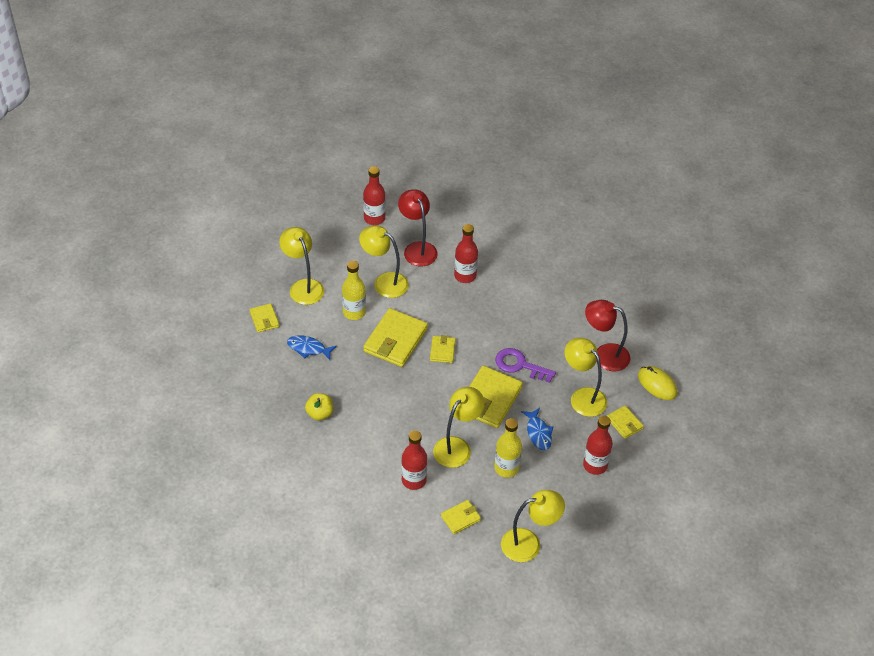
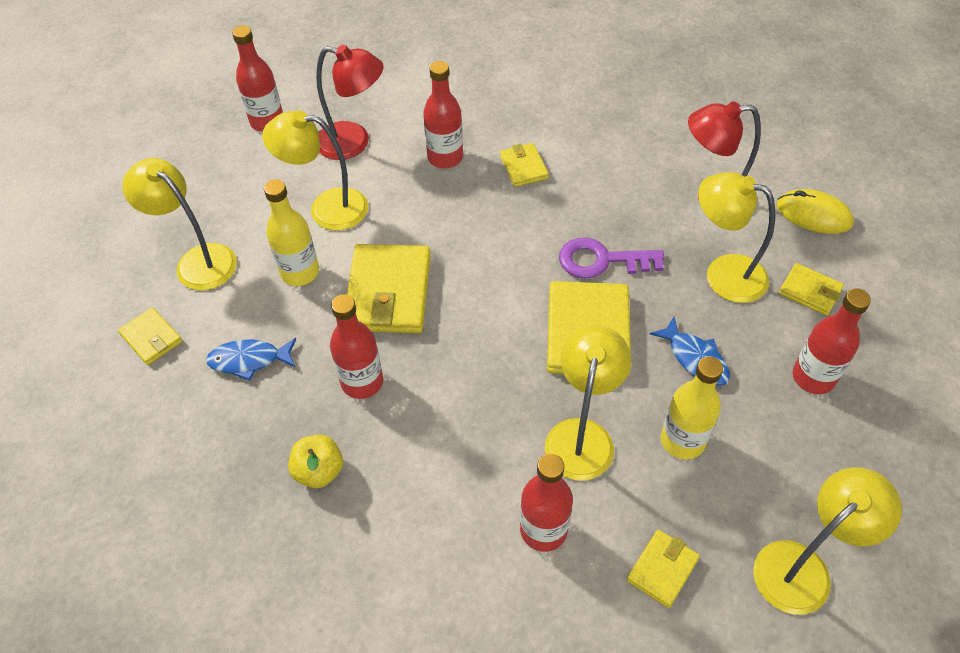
camera: 20 degrees left, 5 degrees up
red lamp [398,189,438,266] -> red lamp turned 150 degrees clockwise [316,45,384,160]
yellow wallet [430,335,456,363] -> yellow wallet moved to [500,143,549,187]
none -> red bottle [330,294,383,399]

